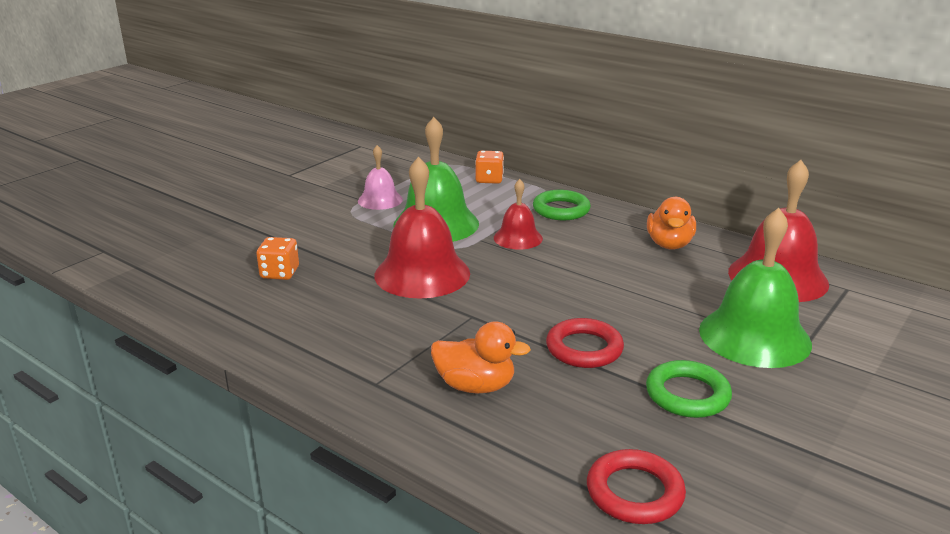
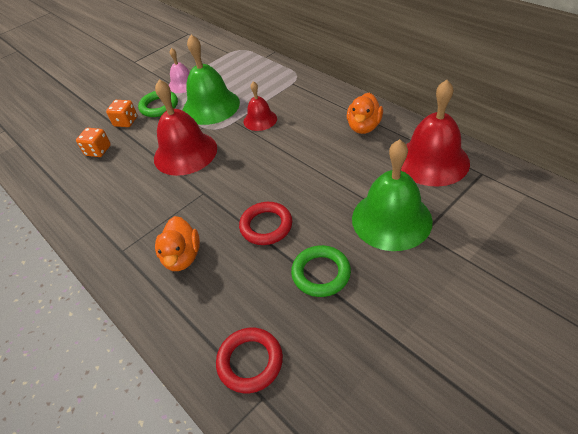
camera: 15 degrees right, 20 degrees up
orange duck [431,321,531,394] -> orange duck turned 60 degrees clockwise [155,216,200,271]
orange dice [475,151,504,184] -> orange dice moved to [106,100,137,127]
green ring [533,190,591,220] -> green ring moved to [138,91,178,117]

